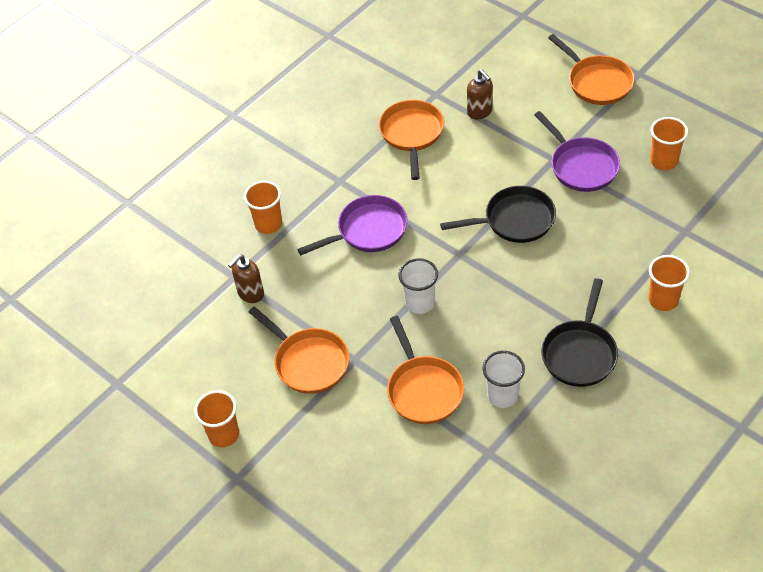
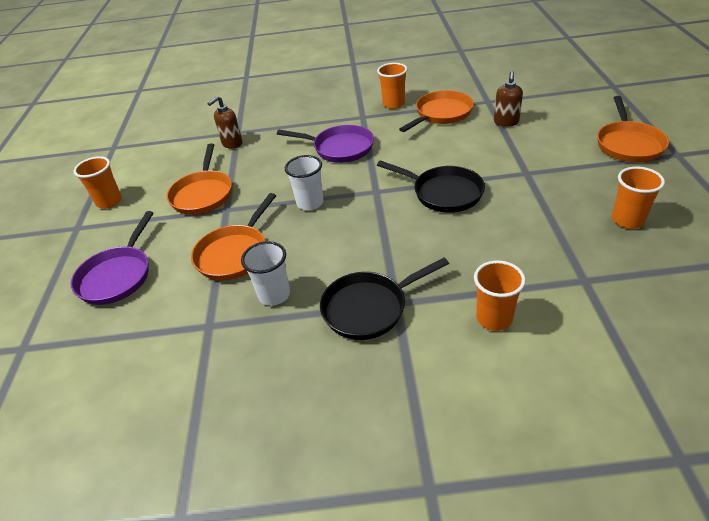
camera: 45 degrees right, 10 degrees down
brown soap dispenser [228,254,264,303] -> brown soap dispenser turned 45 degrees counterclockwise [207,96,242,149]
orange cup [244,181,282,234] -> orange cup moved to [377,63,407,109]
purple pan [534,111,620,192] -> purple pan moved to [71,211,154,305]

